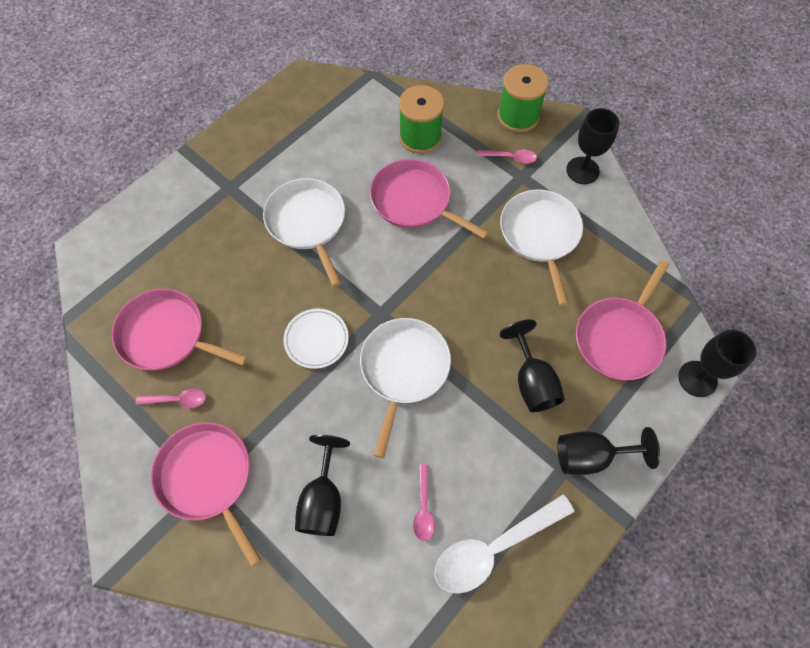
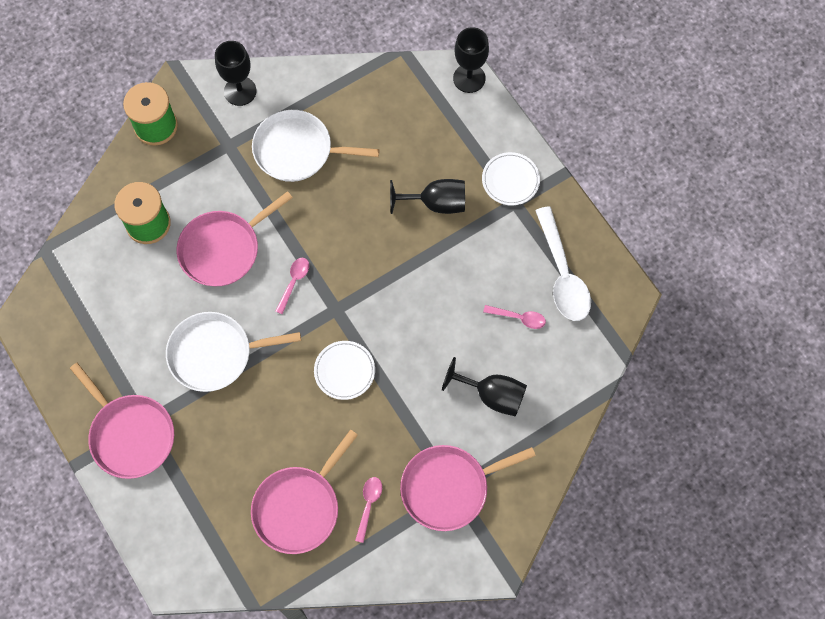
camera: 75 degrees left, 5 degrees up
white pan [360,318,451,458] -> none
pink spoon [477,150,537,164] -> pink spoon moved to [275,258,309,314]
black goblet [557,427,660,475] -> white plate [482,152,540,205]
pink pan [576,260,670,380] -> pink pan moved to [70,363,174,479]

